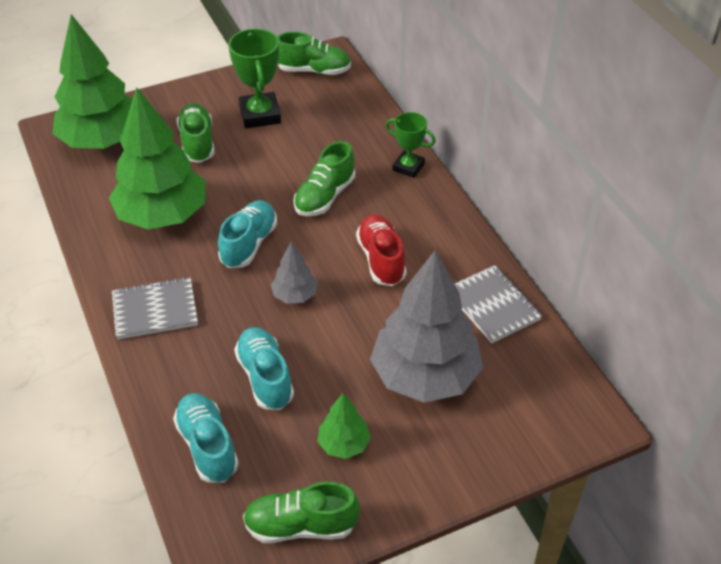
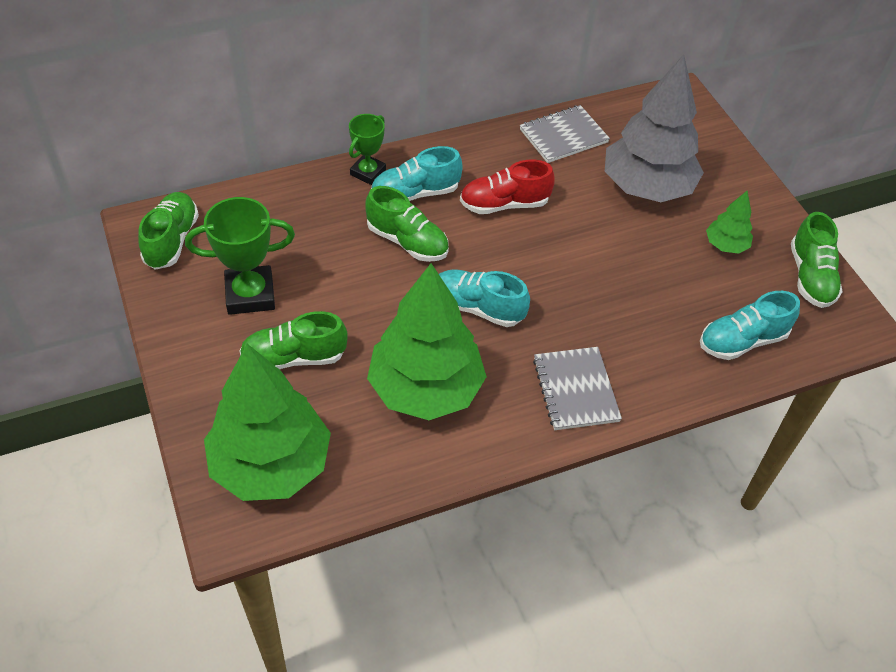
camera: 90 degrees left, 5 degrees up
turquoise shoe [234,327,294,410] -> turquoise shoe moved to [371,146,463,201]
grey tree [271,242,318,304] -> none

